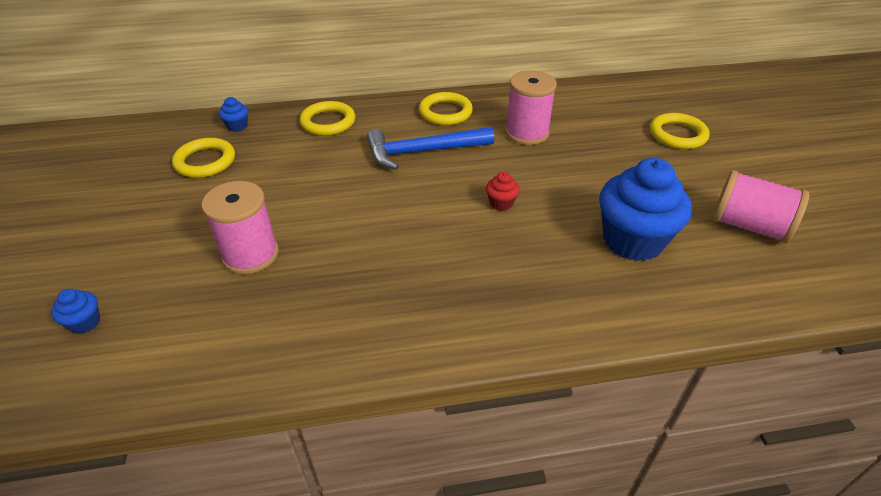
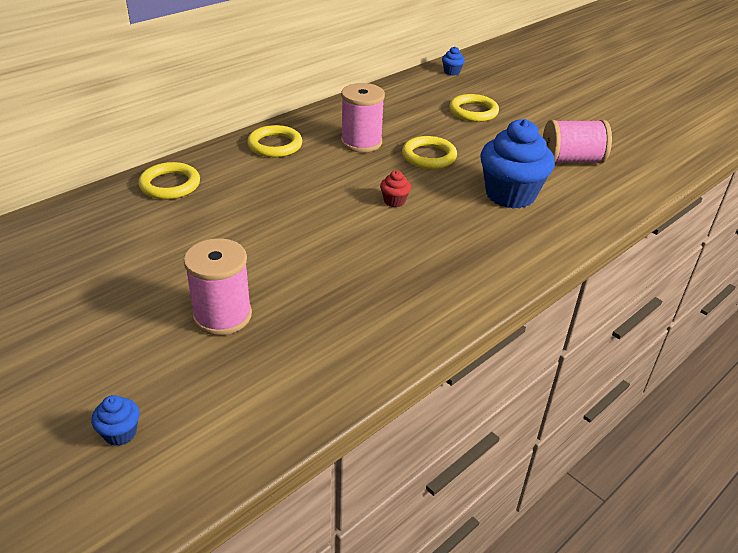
camera: 35 degrees left, 5 degrees down
yellow ring [172,138,235,178] -> yellow ring moved to [402,136,457,169]
blue cupcake [219,97,248,132] -> blue cupcake moved to [442,46,465,76]
blue hammer [367,127,494,170] -> none

